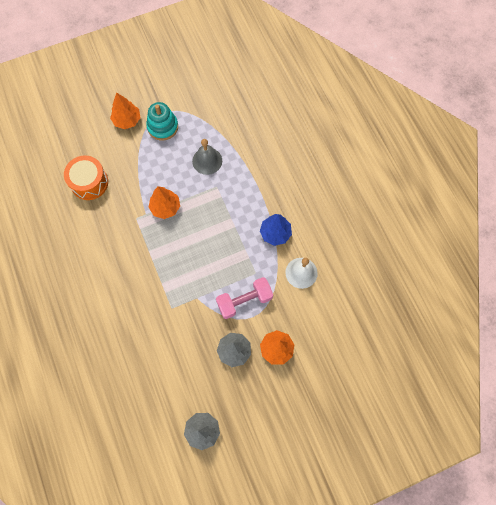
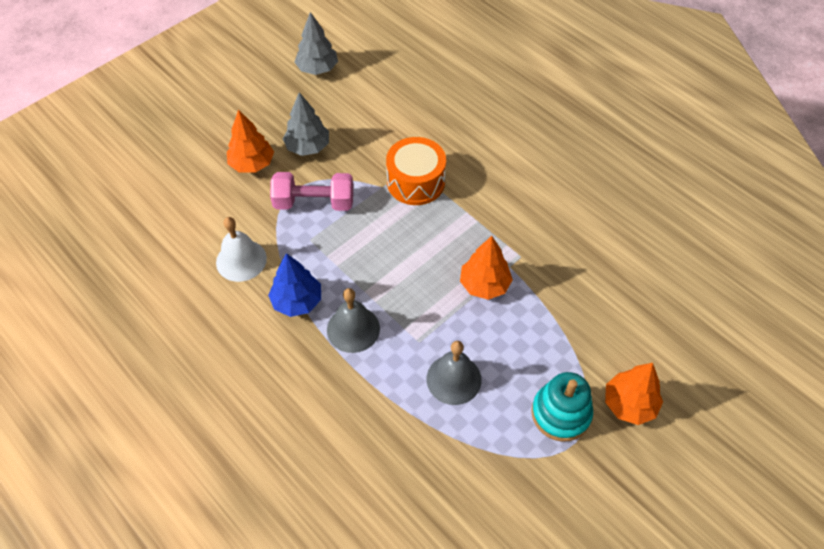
camera: 160 degrees right, 15 degrees down
orange drum [64,155,108,200] -> orange drum moved to [386,137,446,205]
pink dumbbell [216,277,273,319] -> pink dumbbell turned 45 degrees clockwise [270,172,353,211]
none -> grey bell [327,288,380,353]

